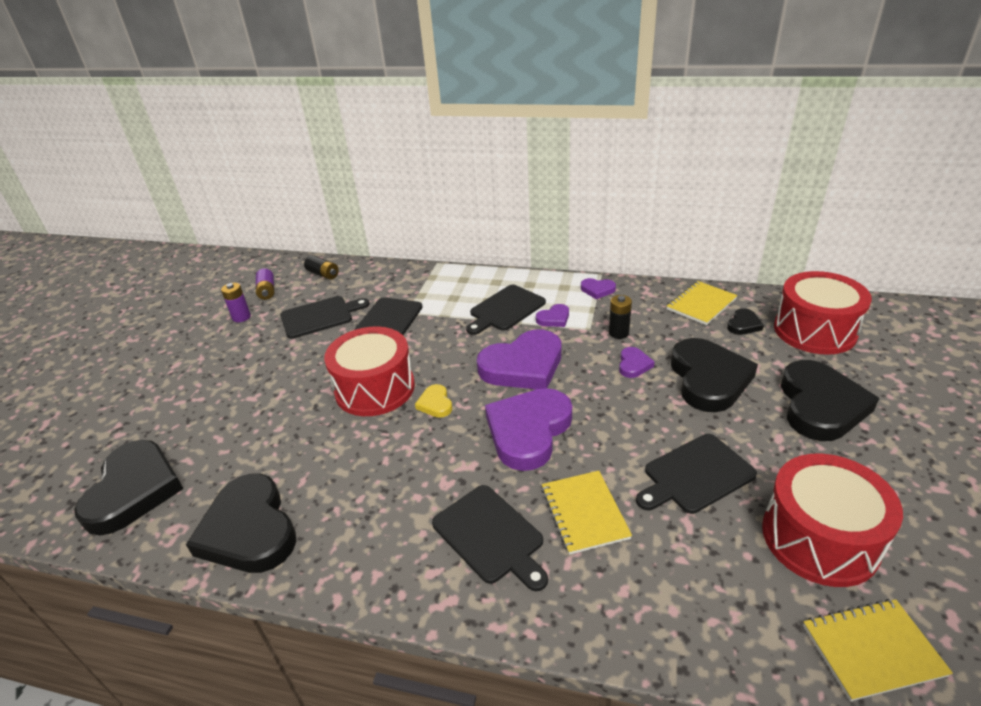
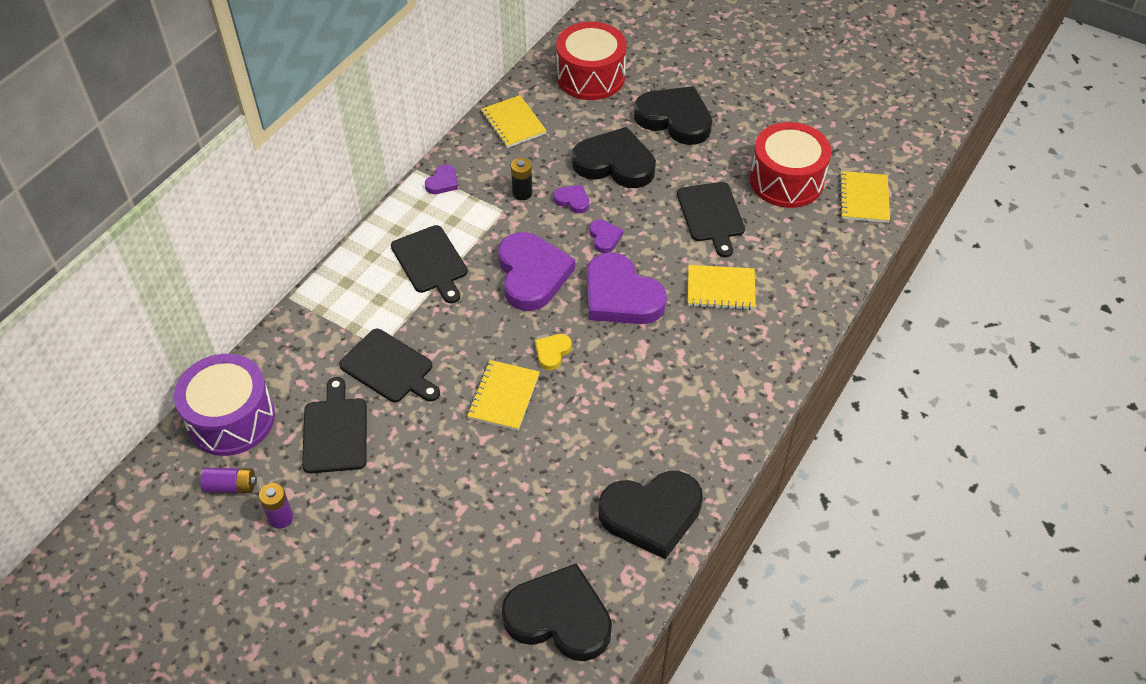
camera: 75 degrees left, 15 degrees up
black battery [304,255,339,280] -> purple drum [174,354,275,456]
red drum [324,326,415,416] -> yellow notebook [467,360,540,431]
yellow heart [415,384,452,418] -> yellow heart turned 120 degrees clockwise [535,334,572,370]
black cutting board [432,485,548,591] -> none
purple heart [536,304,569,327] -> purple heart moved to [589,220,623,253]
black heart [727,308,764,335] -> none

